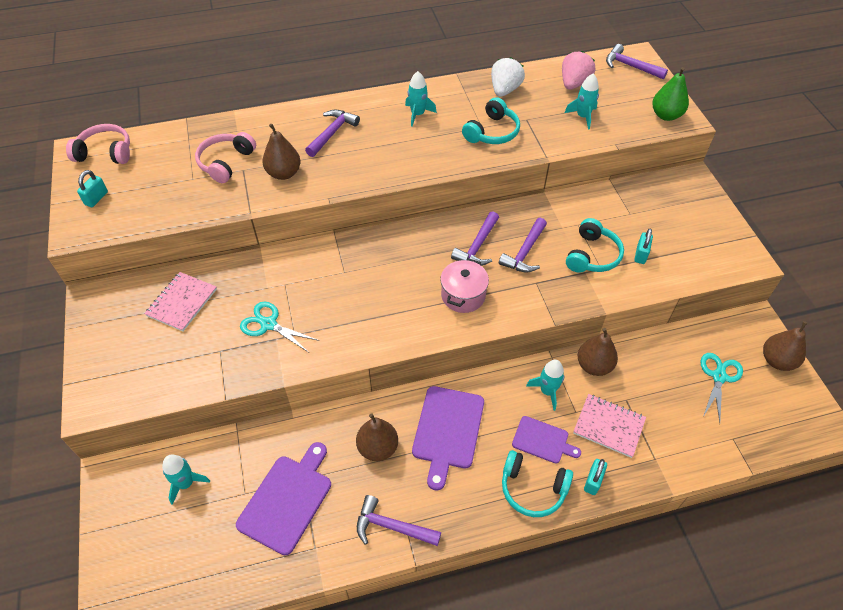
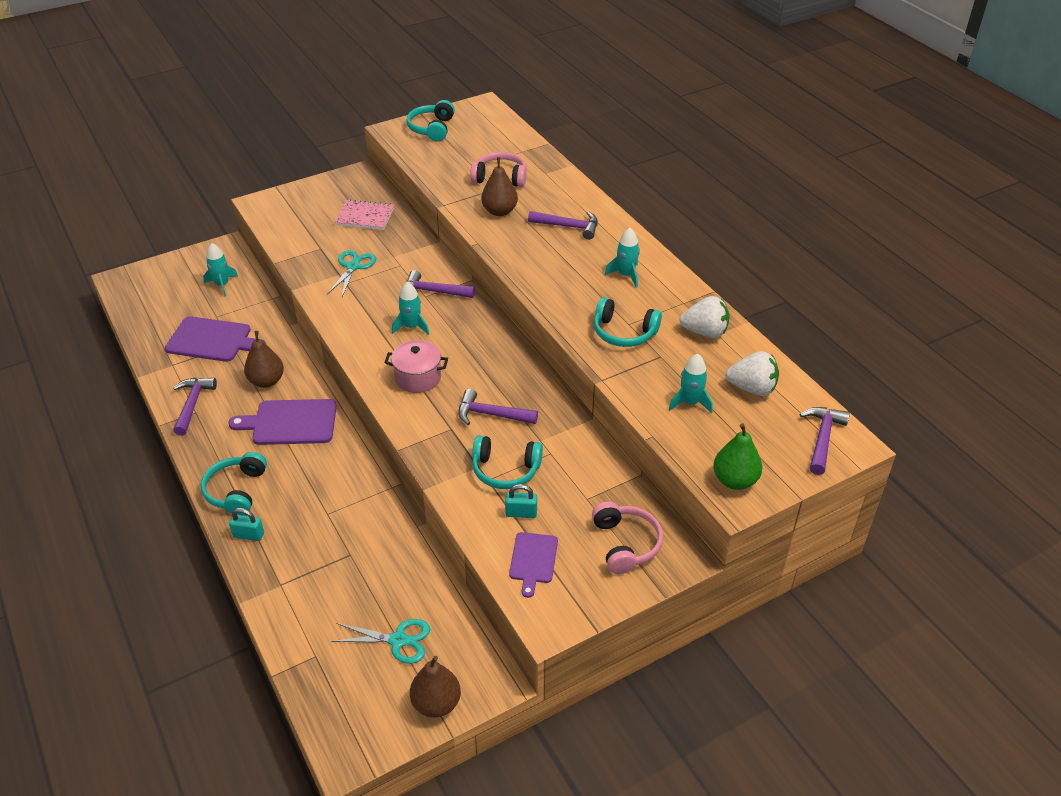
camera: 75 degrees right, 10 degrees down
pink headphones [66,124,130,164] -> pink headphones moved to [592,502,663,574]
turquoise padlock [77,170,108,207] -> turquoise headphones [406,100,455,142]
purple hammer [451,211,499,266] -> purple hammer moved to [407,270,475,298]
purple cutting board [512,416,581,463] -> purple cutting board moved to [509,532,558,598]
turquoise rocket [526,360,565,411] -> turquoise rocket moved to [392,282,429,335]
pink strawberry [562,51,595,90] -> white strawberry [725,351,779,396]
pink notebook [573,394,646,458] -> none
brown pear [578,328,618,376] -> none

